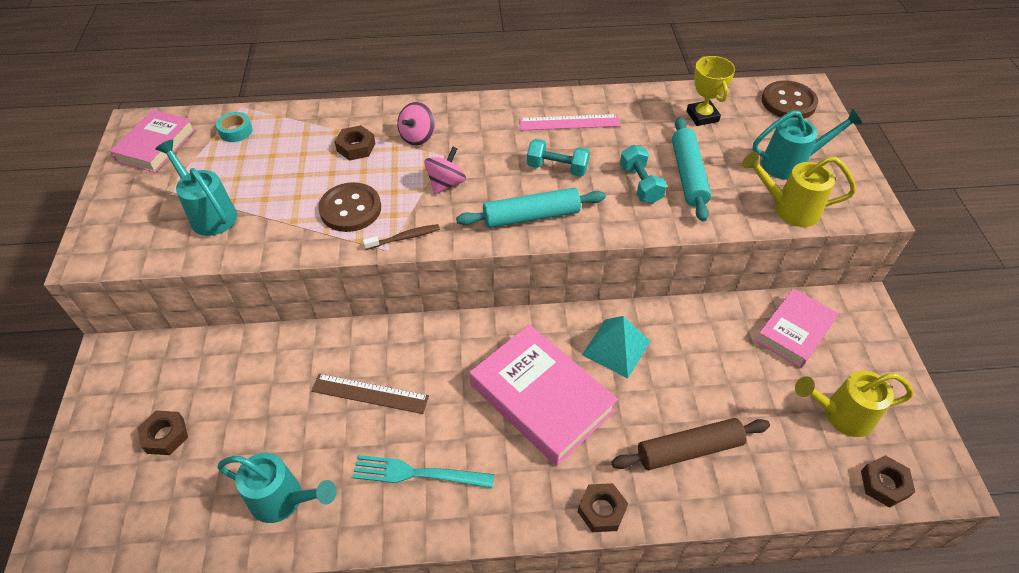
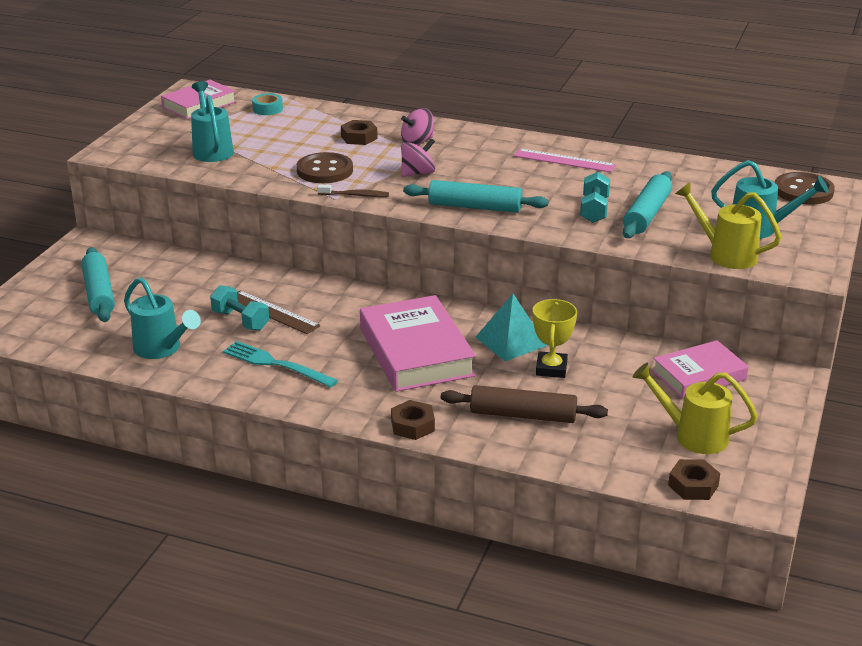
camera: 25 degrees right, 20 degrees down
brown nut [137,411,188,455] -> turquoise rolling pin [82,247,115,322]
turquoise dumbbell [527,139,590,177] -> turquoise dumbbell moved to [210,285,269,331]
yellow trophy [686,56,735,126] -> yellow trophy moved to [533,299,577,378]

